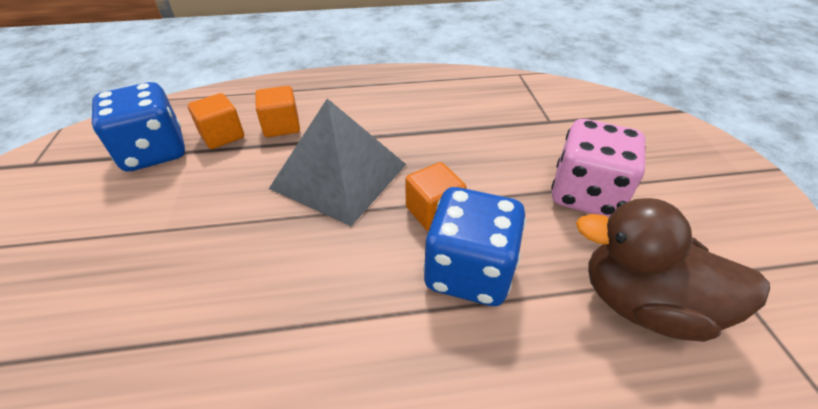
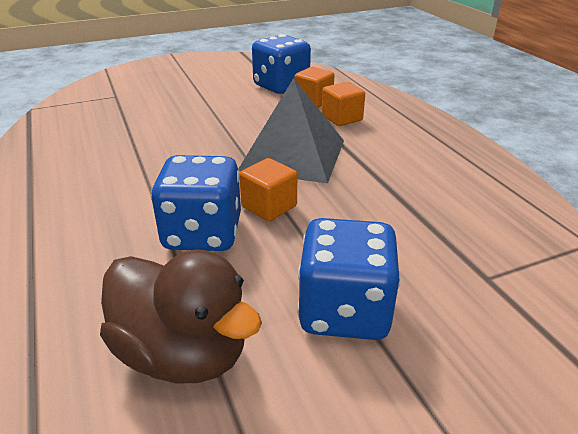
camera: 75 degrees right, 10 degrees down
pink dice [551,119,646,217] -> blue dice [297,218,401,340]
brown duck [576,198,770,342] -> brown duck turned 120 degrees clockwise [100,250,262,383]

